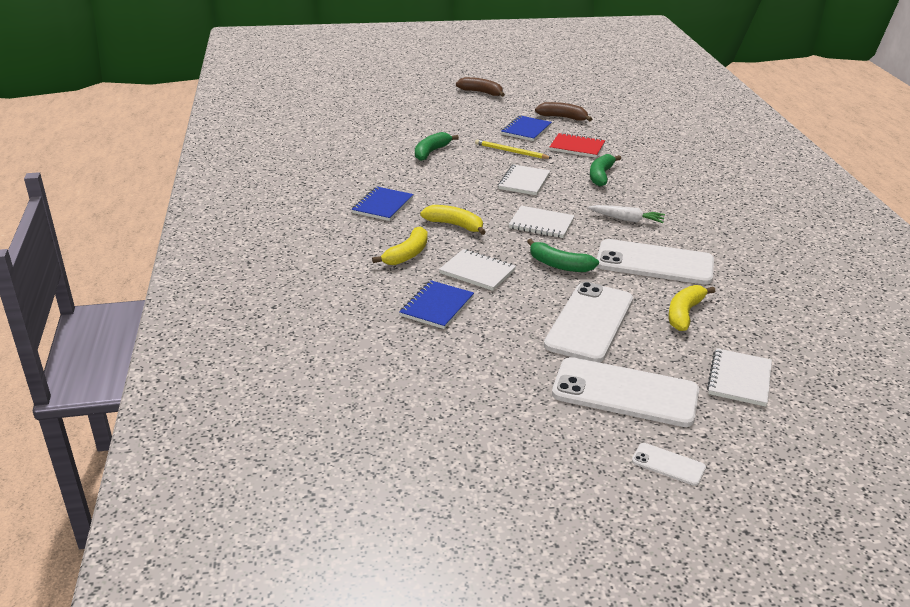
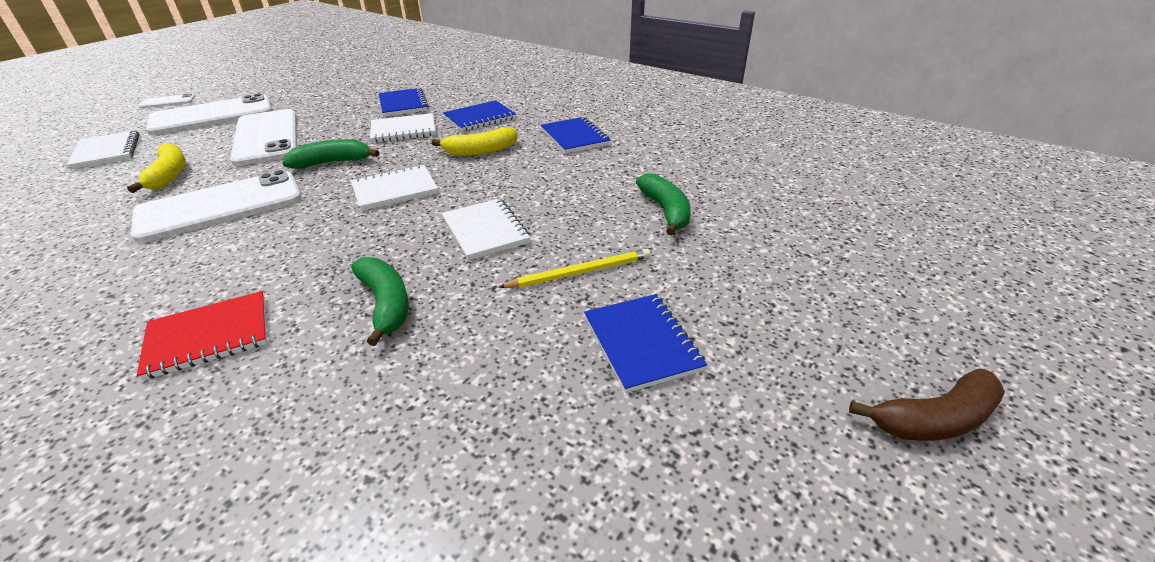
camera: 135 degrees right, 5 degrees up
yellow banana [372,226,428,265] -> blue notebook [443,100,516,131]
brown banana [535,102,592,121] -> none
red notebook [550,133,605,158] -> red notebook moved to [137,291,267,380]
white carrot [587,205,665,223] -> none

